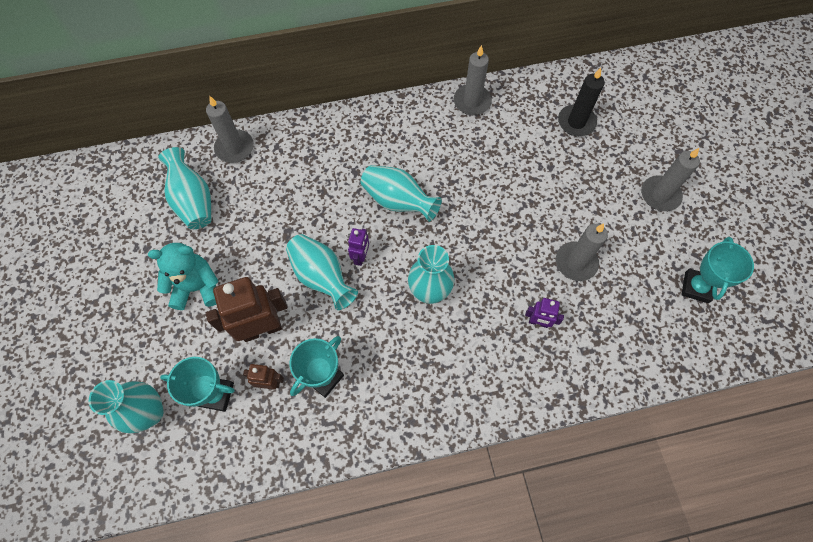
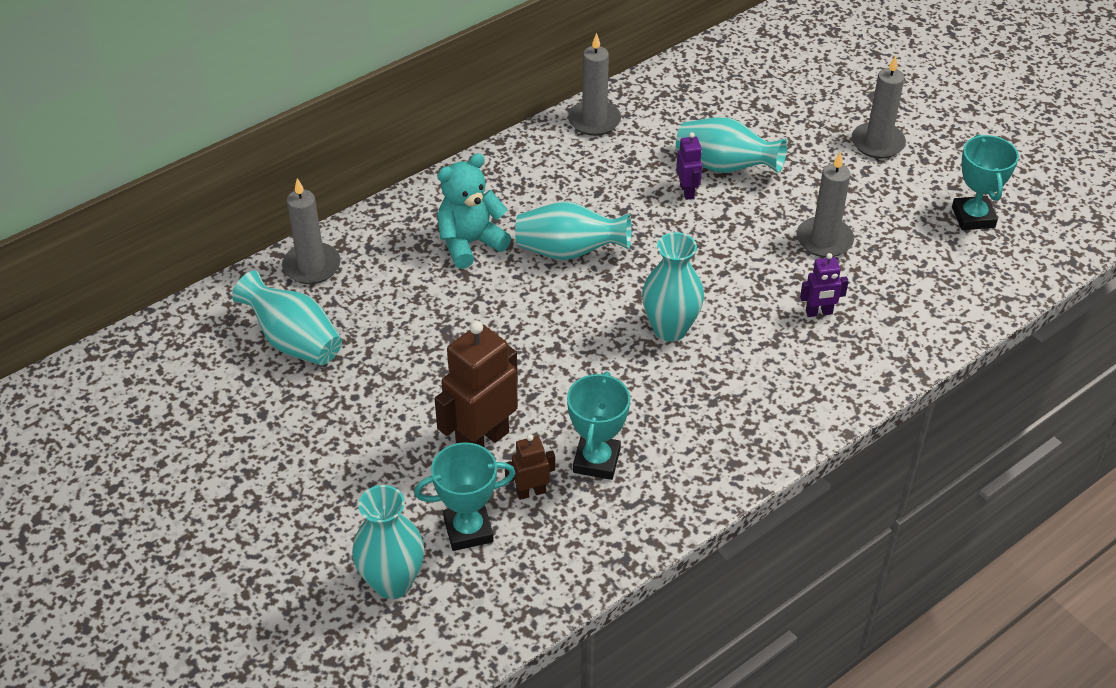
camera: 25 degrees left, 20 degrees down
turquoise teddy bear [148,243,219,310] -> turquoise teddy bear moved to [437,153,511,269]
turquoise vase [286,234,358,310] -> turquoise vase moved to [676,117,787,173]
purple robot [348,228,369,266] -> purple robot moved to [676,132,702,200]
black candle [558,68,605,136] -> none

